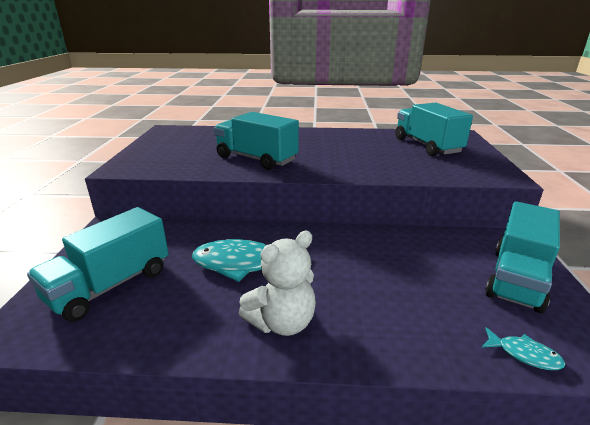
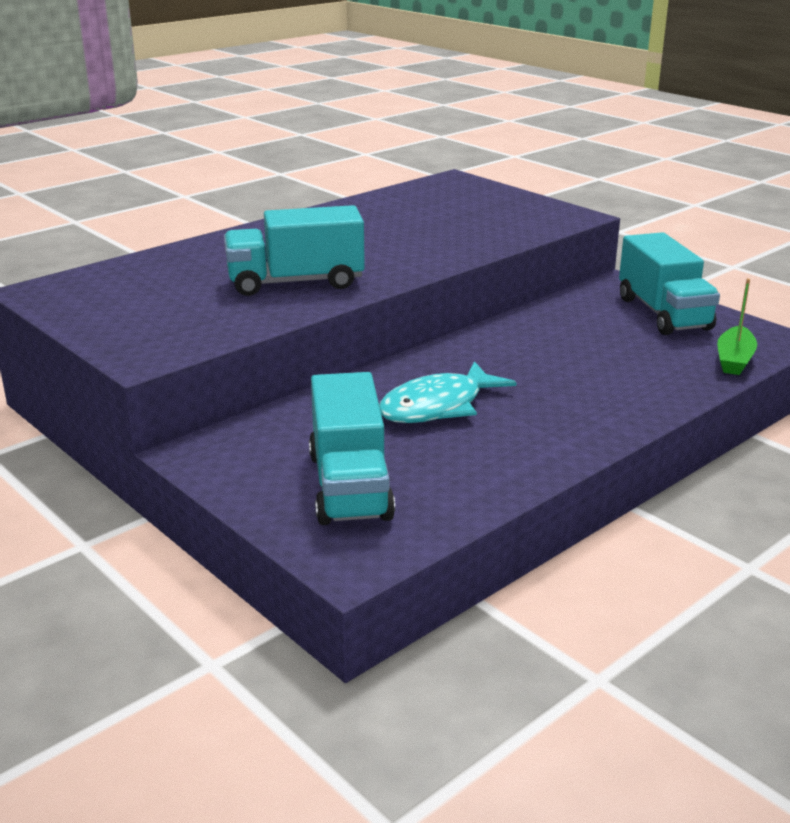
camera: 45 degrees left, 0 degrees up
white teddy bear [239,231,316,336] -> none
turquoise truck [395,103,473,156] -> none
turquoise fish [482,327,566,370] -> green boat [717,279,757,375]

